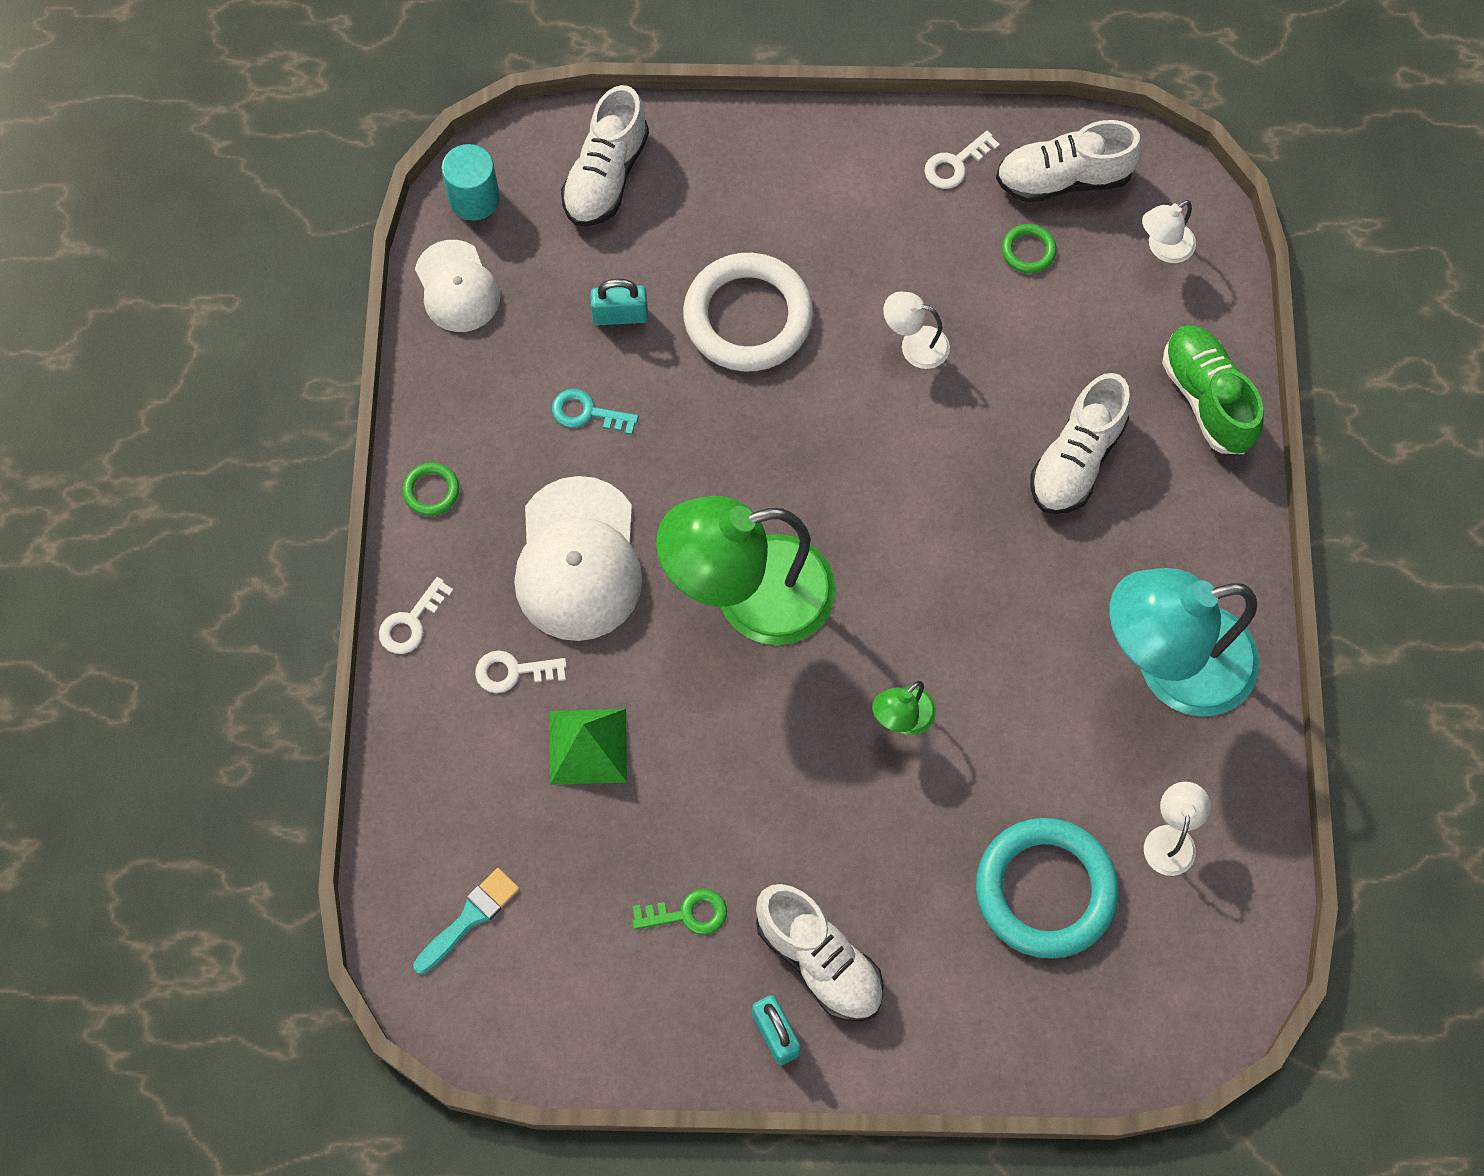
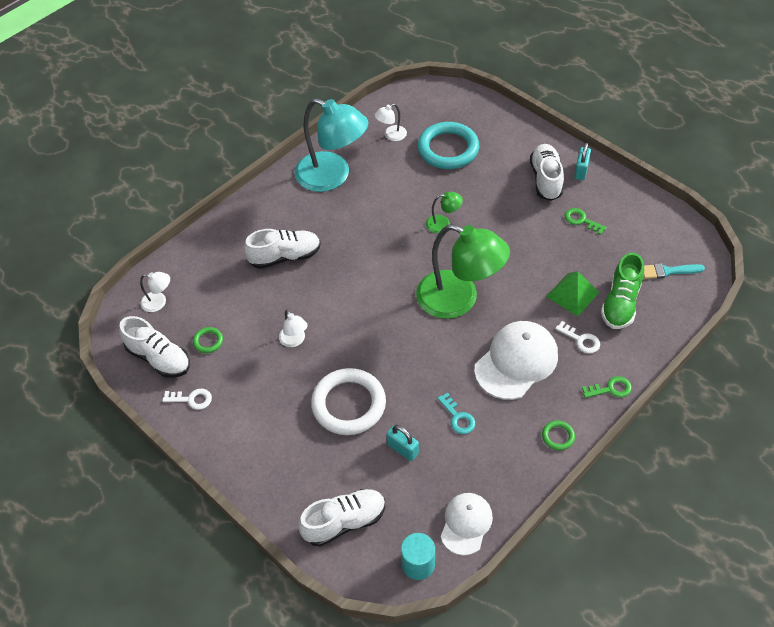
camera: 135 degrees left, 15 degrees down
white key [379,577,454,654] -> green key [582,376,632,398]
green shoe [1162,325,1264,454] -> green shoe moved to [601,253,644,329]

